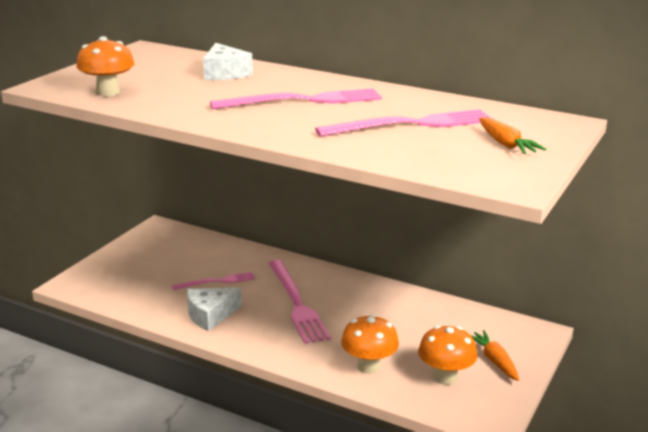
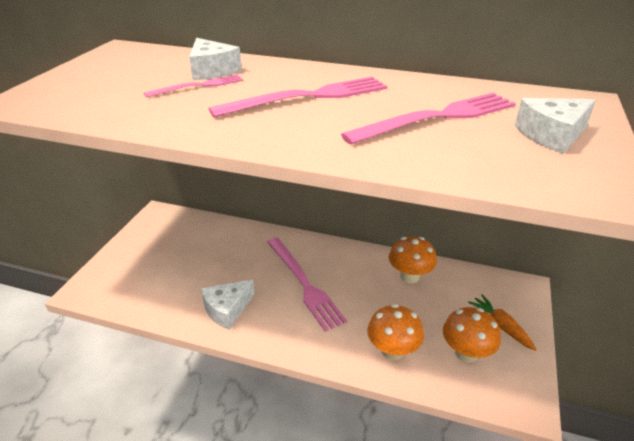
camera: 10 degrees left, 10 degrees up
orange mushroom [76,36,135,96] -> orange mushroom moved to [389,237,437,283]
pink fork [172,272,255,290] -> pink fork moved to [144,74,243,98]
orange carrot [479,117,547,154] -> white cheese [515,98,596,154]

